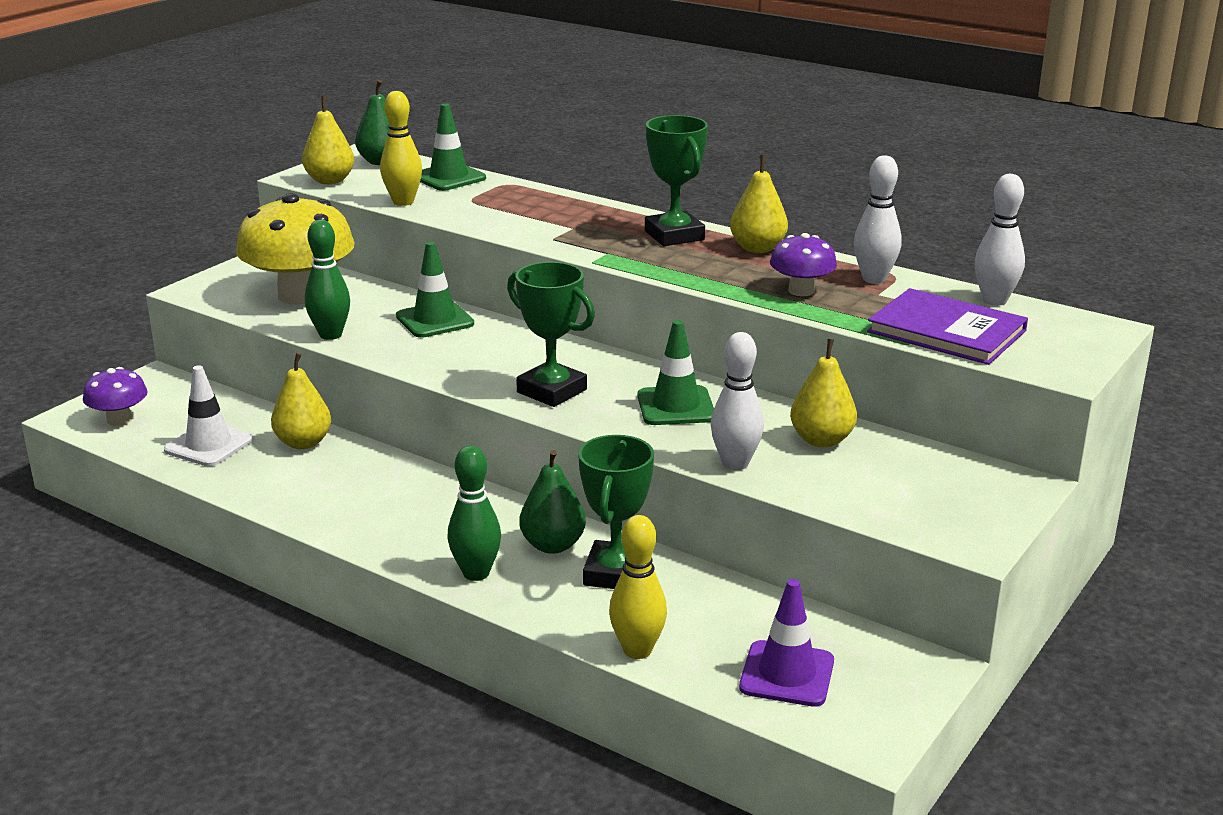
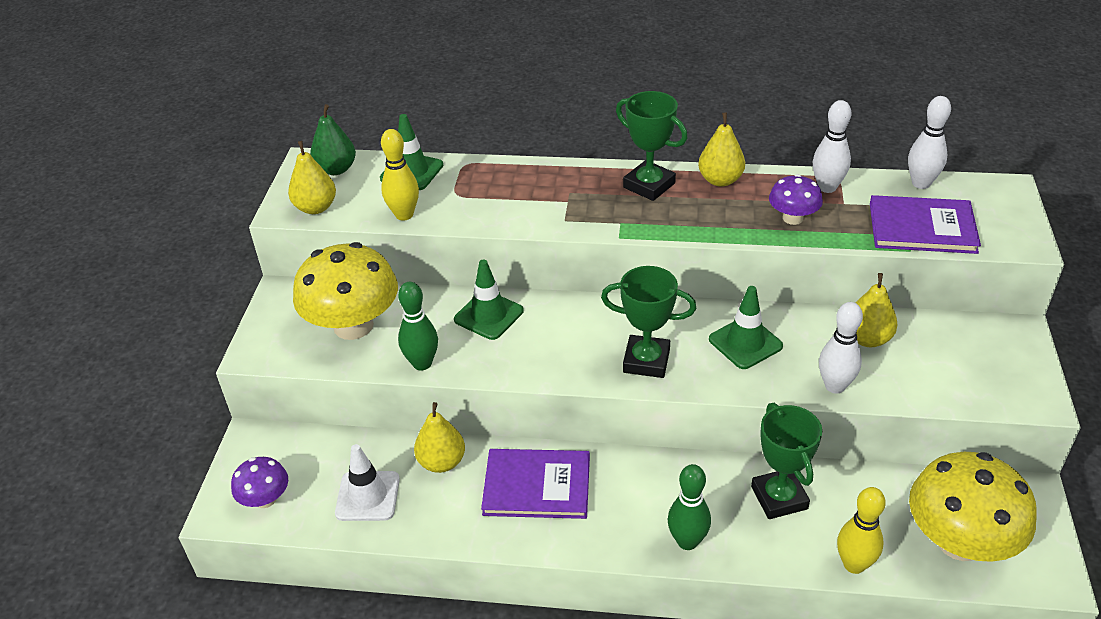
camera: 25 degrees left, 15 degrees up
green pear [519,450,586,554] -> none
purple traffic cone [739,579,834,707] -> yellow mushroom [909,452,1037,562]
none -> purple book [481,449,590,519]

